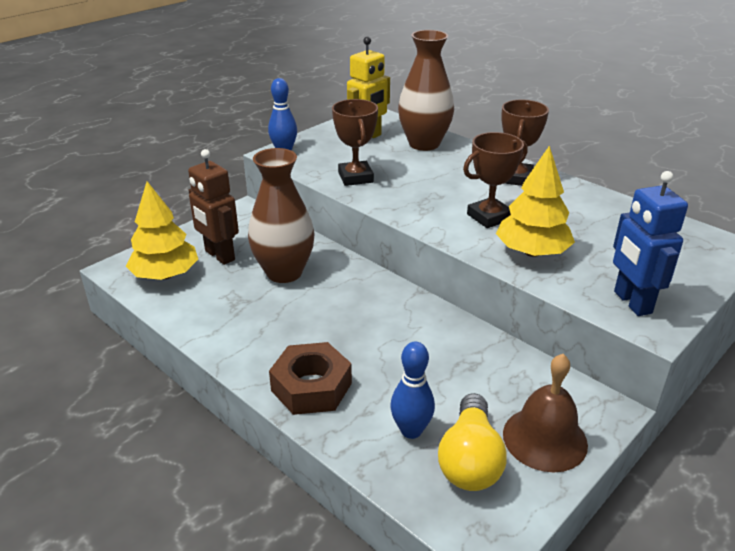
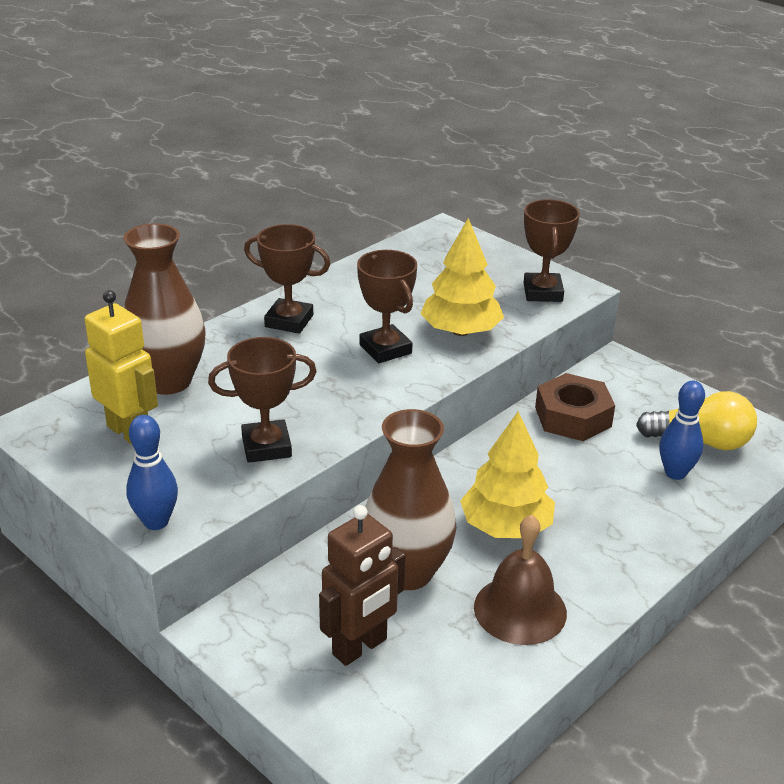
camera: 90 degrees left, 0 degrees up
yellow tree [126,181,198,280] -> yellow tree moved to [460,411,555,538]
brown nut [269,342,352,415] -> brown nut moved to [535,373,615,441]
brown bell [503,354,588,472] -> brown bell moved to [474,515,567,645]
blue robot [613,171,688,316] -> brown trophy [524,199,580,302]

